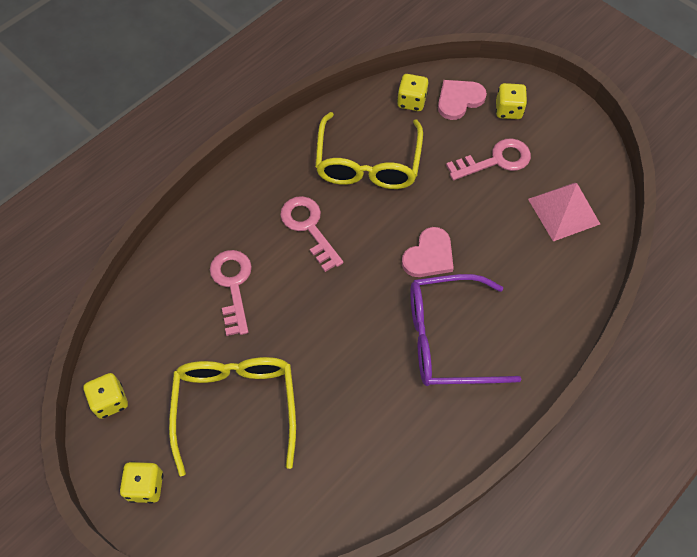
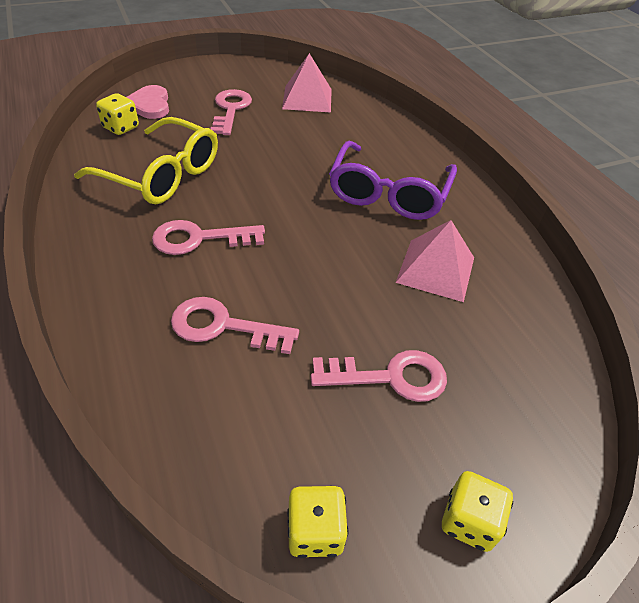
camera: 70 degrees left, 15 degrees down
yellow glasses [169,357,296,476] -> pink key [311,350,447,402]
pink heart [402,227,454,277] -> none
yellow dice [496,83,527,119] -> none
none -> pink pyramid [396,220,474,302]

